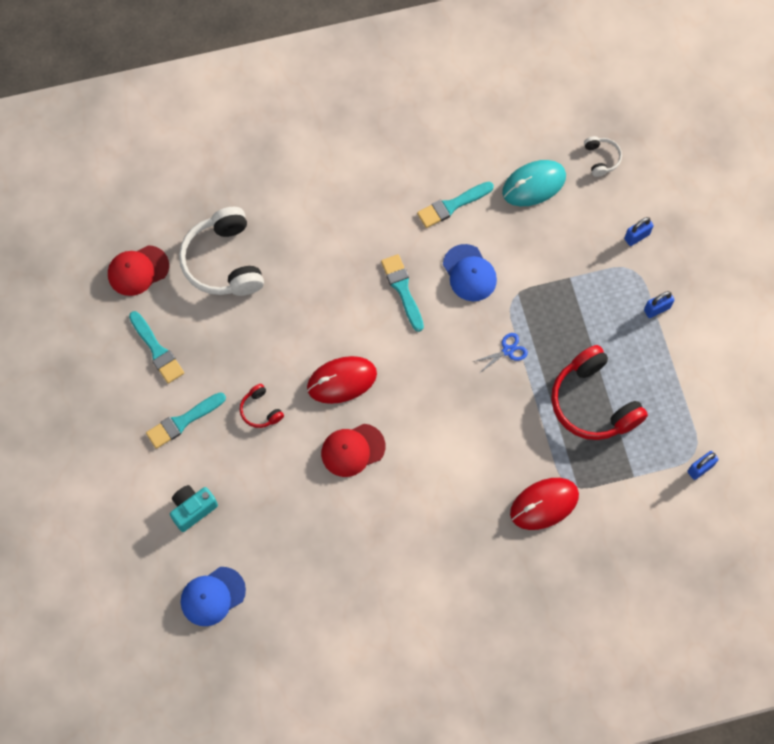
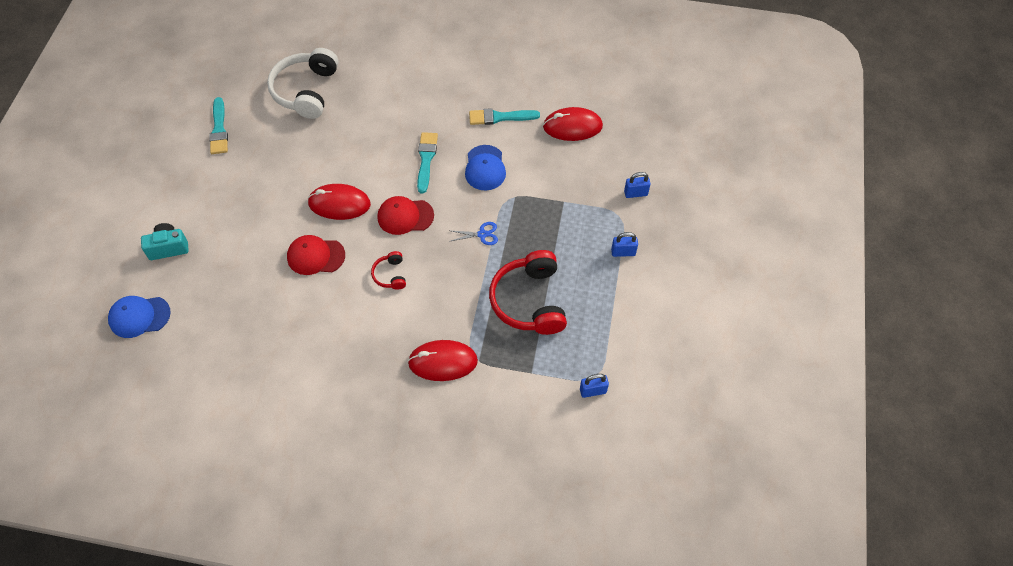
camera: 25 degrees right, 10 degrees down
red cap [108,245,169,296] -> red cap moved to [377,196,434,235]
turquoise brush [146,392,226,449] -> none
red headphones [240,384,284,428] -> red headphones moved to [371,251,406,290]
turquoise mouse [502,160,566,206] -> red mouse [543,107,603,141]
white headphones [584,136,622,177] -> none

